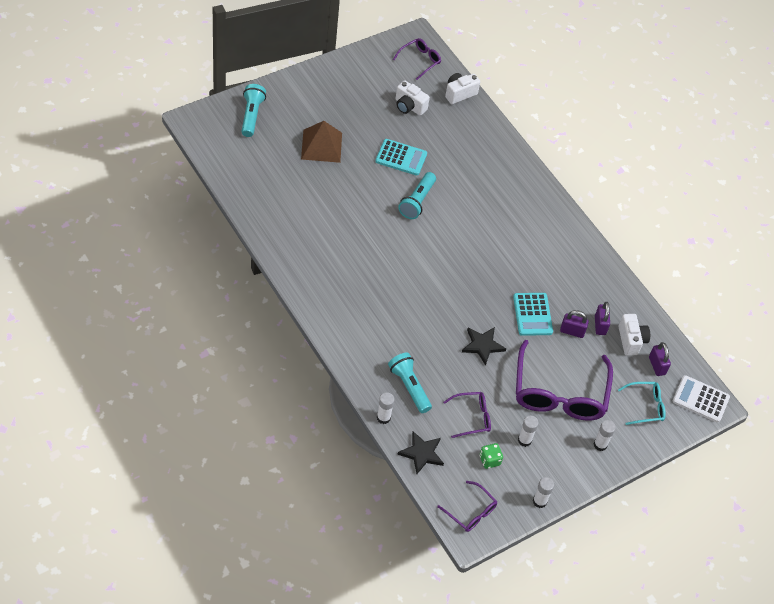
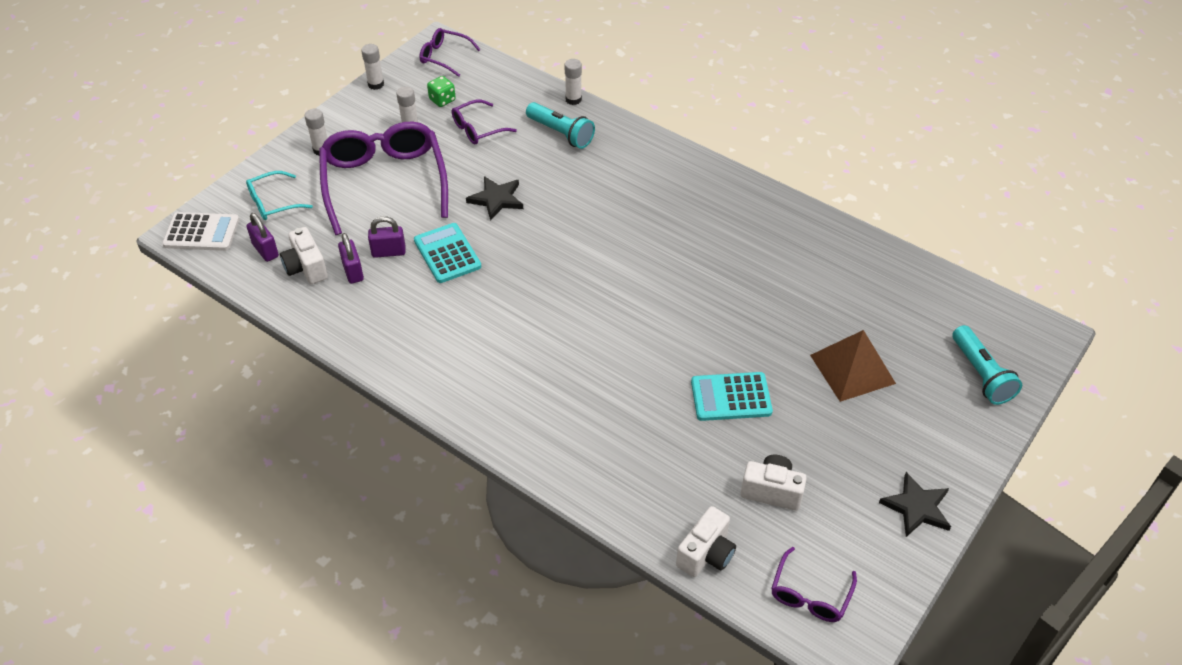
camera: 165 degrees right, 5 degrees down
black star [397,431,444,474] -> black star moved to [879,472,951,537]
turquoise flashlight [398,172,436,219] -> none

